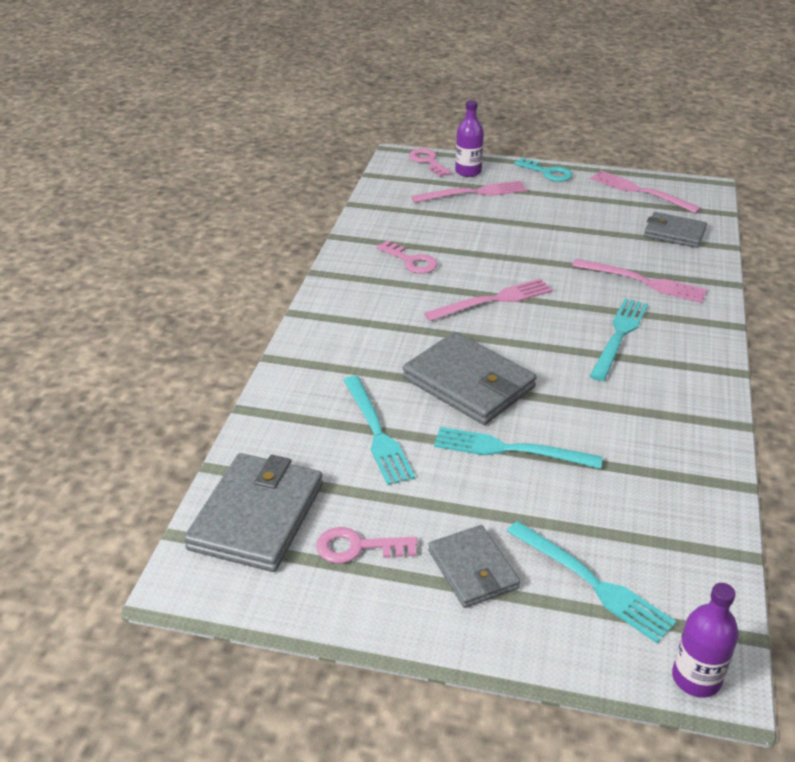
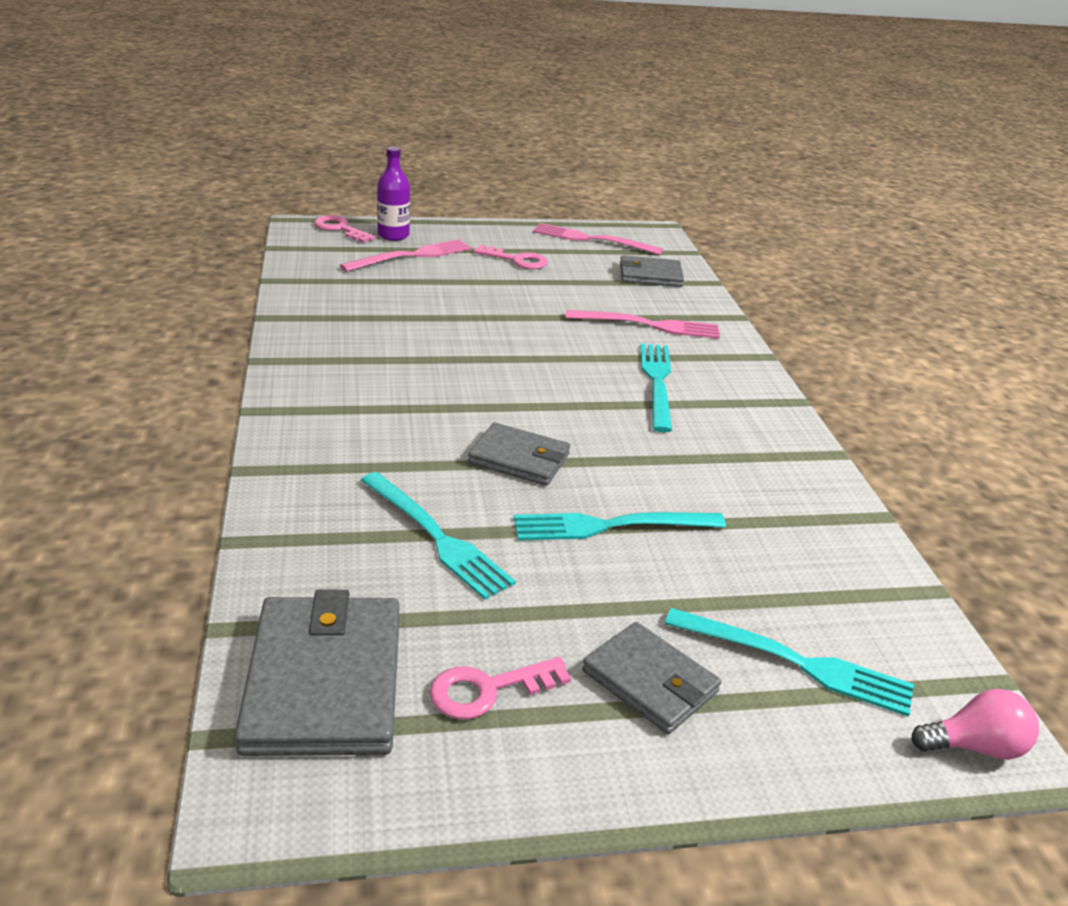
camera: 25 degrees left, 5 degrees down
pink key [377,241,438,274] -> pink key moved to [474,245,548,269]
grey wallet [403,332,537,425] -> grey wallet [468,423,570,486], size x0.62
pink fork [424,278,553,321] -> none
turquoise key [514,158,573,182] -> none
purple bottle [672,583,739,698] -> pink light bulb [912,689,1039,760]

